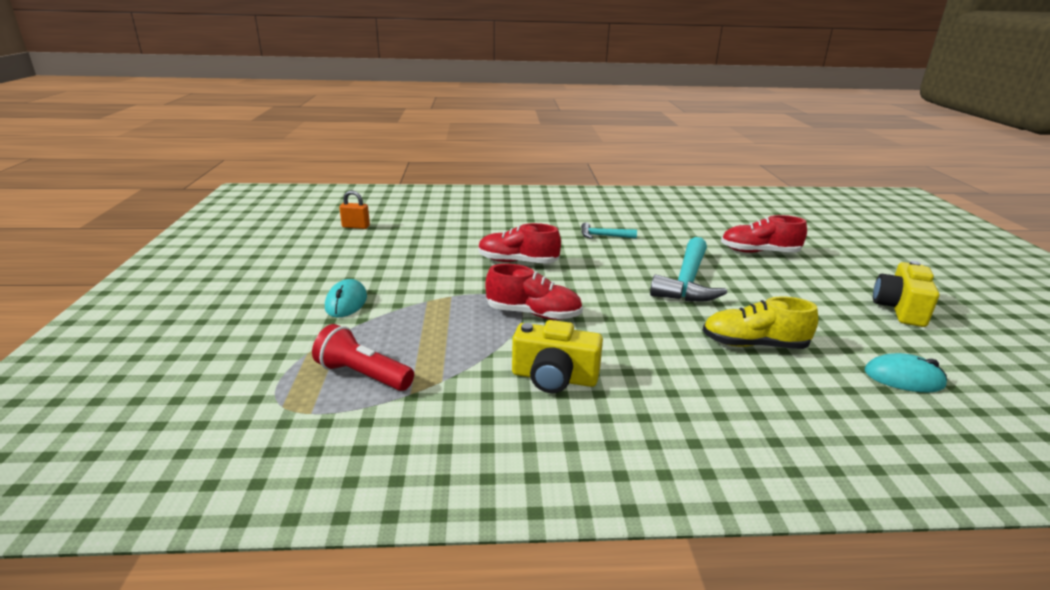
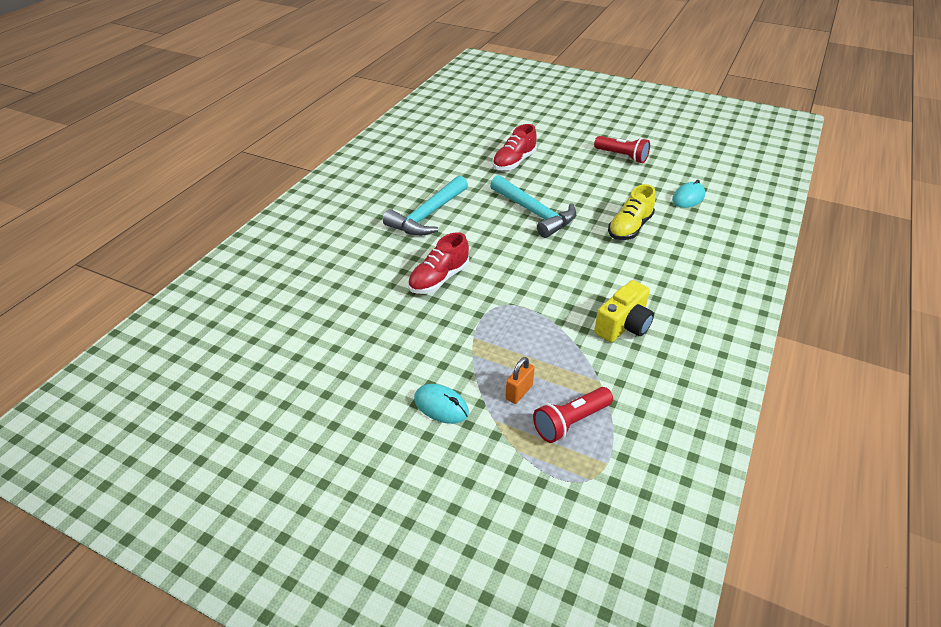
camera: 60 degrees left, 15 degrees up
orange padlock [339,190,370,229] -> orange padlock moved to [506,357,535,404]
red shoe [485,264,583,320] -> none
turquoise hammer [581,222,637,239] -> turquoise hammer [383,175,468,236], size x1.96
yellow camera [873,261,939,327] -> red flashlight [594,136,650,163]

